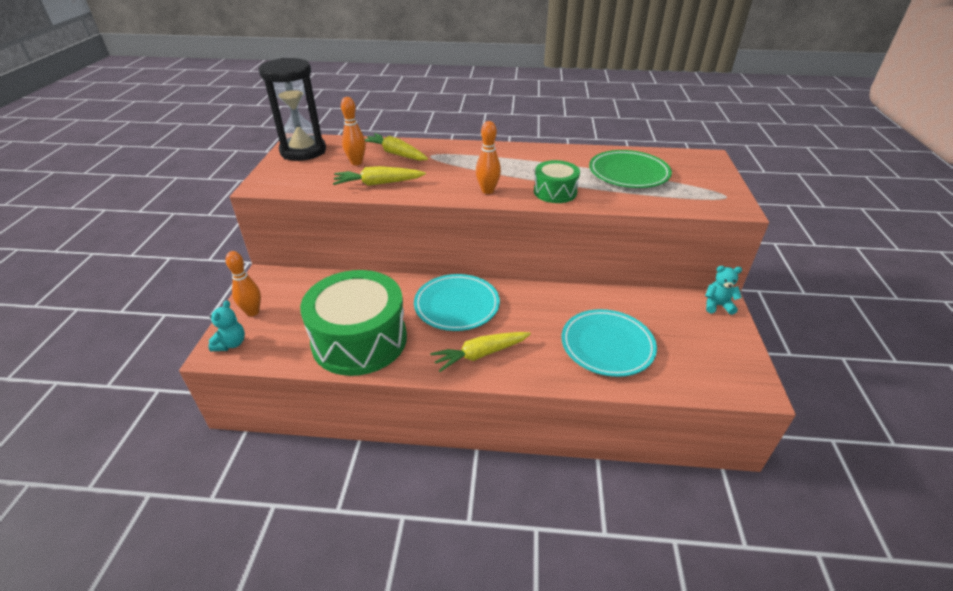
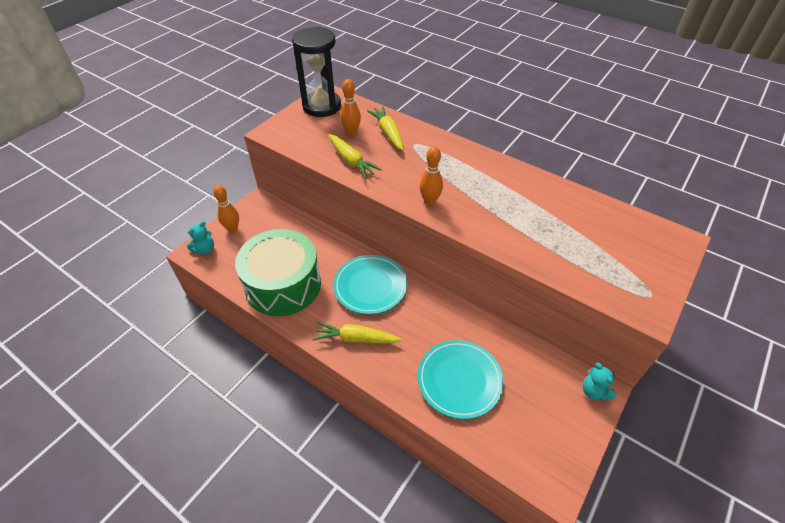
camera: 30 degrees right, 10 degrees up
yellow carrot [333,166,426,186] -> yellow carrot turned 150 degrees counterclockwise [329,134,382,179]
green drum [534,160,580,203] -> none
green plate [589,150,672,188] -> none
turquoise teddy bear [705,266,742,315] -> turquoise teddy bear turned 150 degrees counterclockwise [582,362,616,401]

